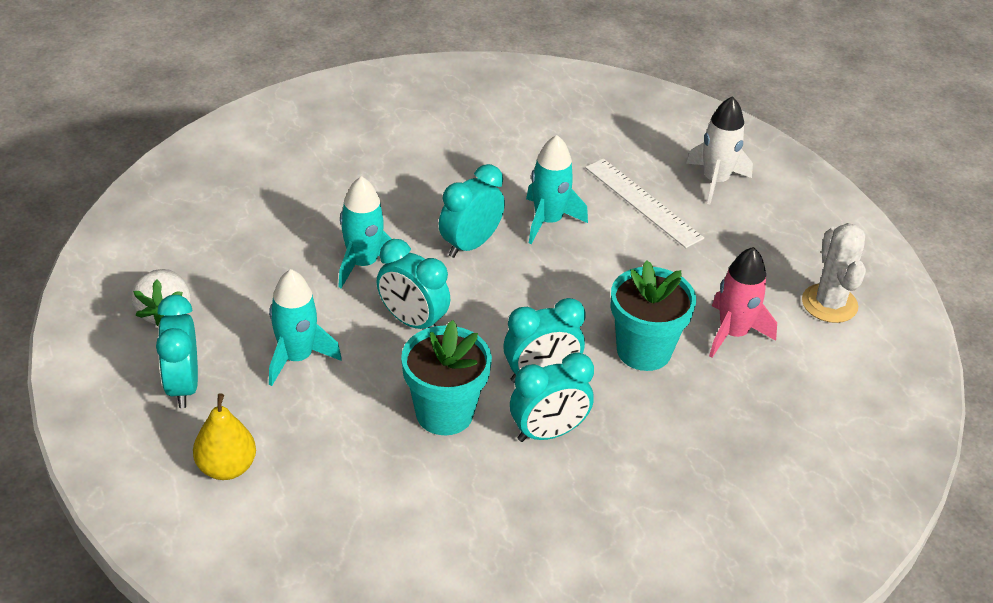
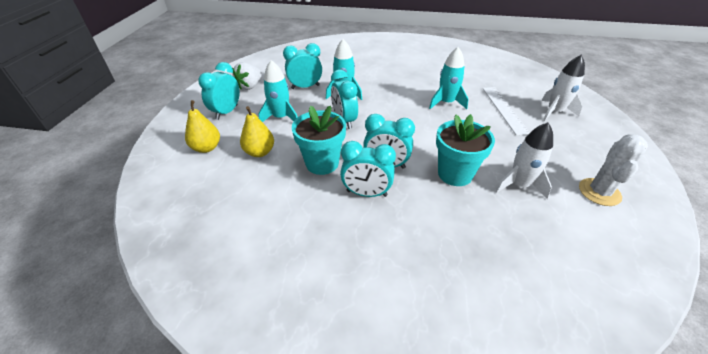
camera: 35 degrees right, 0 degrees up
turquoise clock [439,164,505,258] -> turquoise clock moved to [283,43,322,89]
pink rocket [709,247,777,358] -> white rocket [495,122,553,199]
none -> yellow pear [240,106,274,157]

